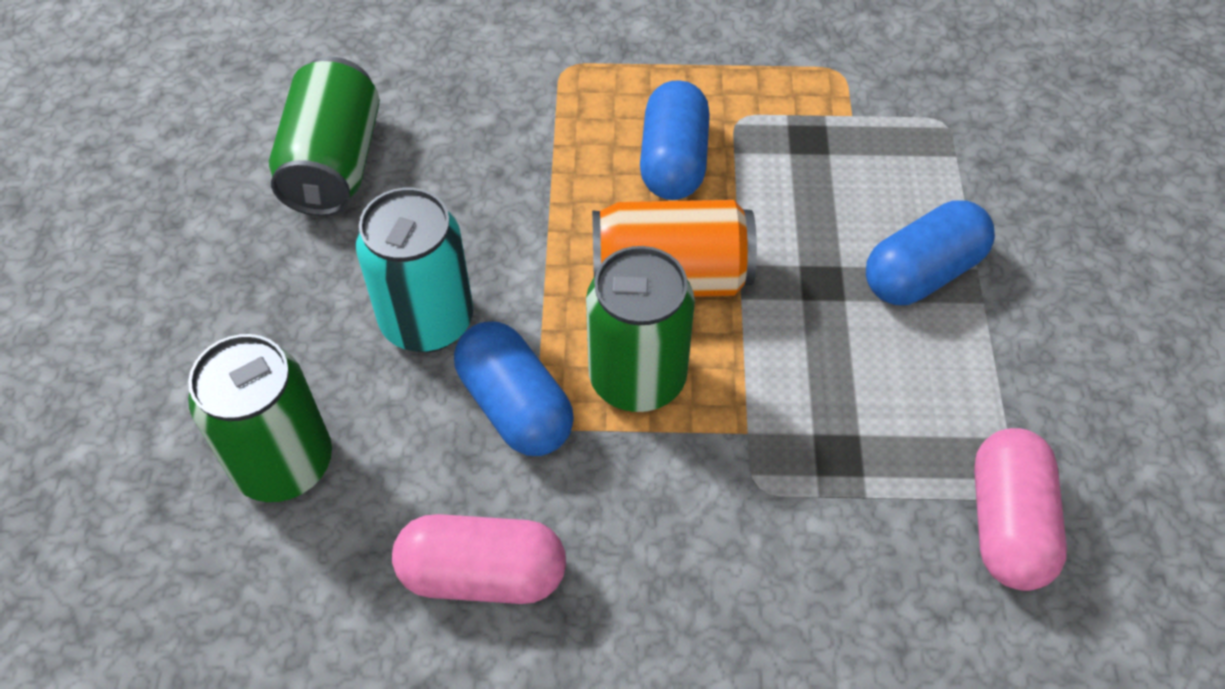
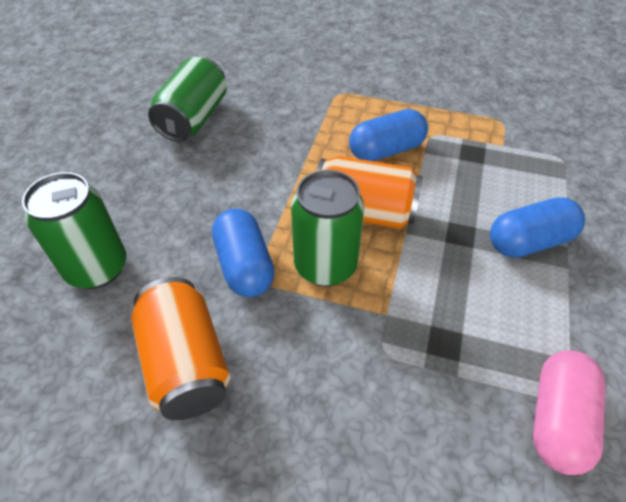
camera: 15 degrees right, 5 degrees down
turquoise can [355,188,473,353] -> none
pink capsule [392,514,566,604] -> orange can [131,277,230,420]
blue capsule [640,80,710,200] -> blue capsule turned 45 degrees clockwise [349,109,428,161]

